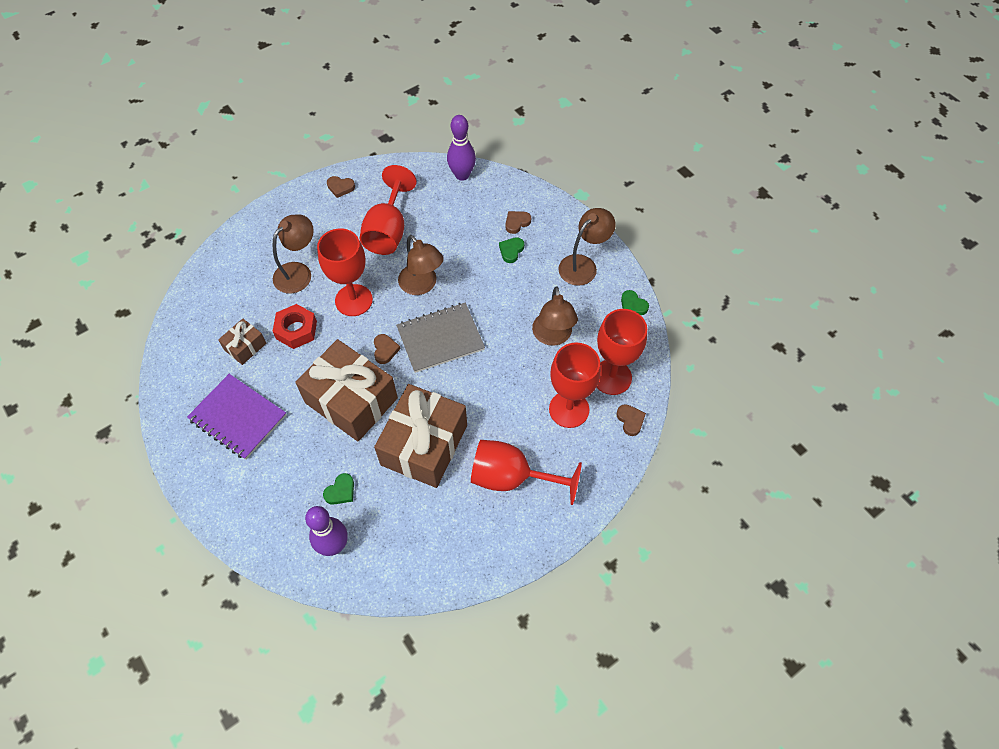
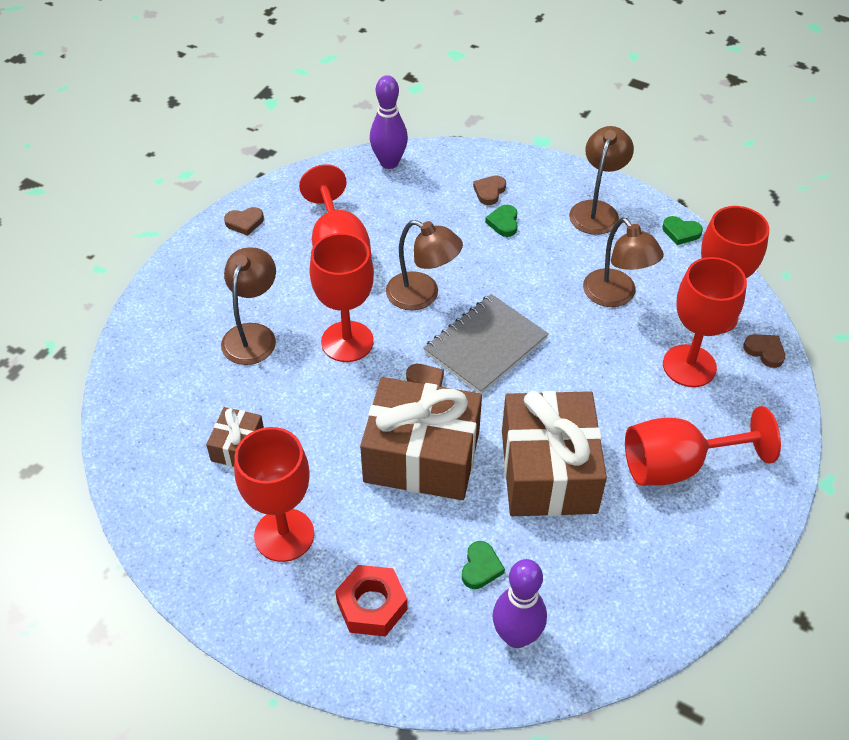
camera: 25 degrees left, 10 degrees down
purple notebook [187,374,286,460] -> red goblet [234,427,314,562]
red nut [273,304,317,349] -> red nut moved to [335,565,407,637]

